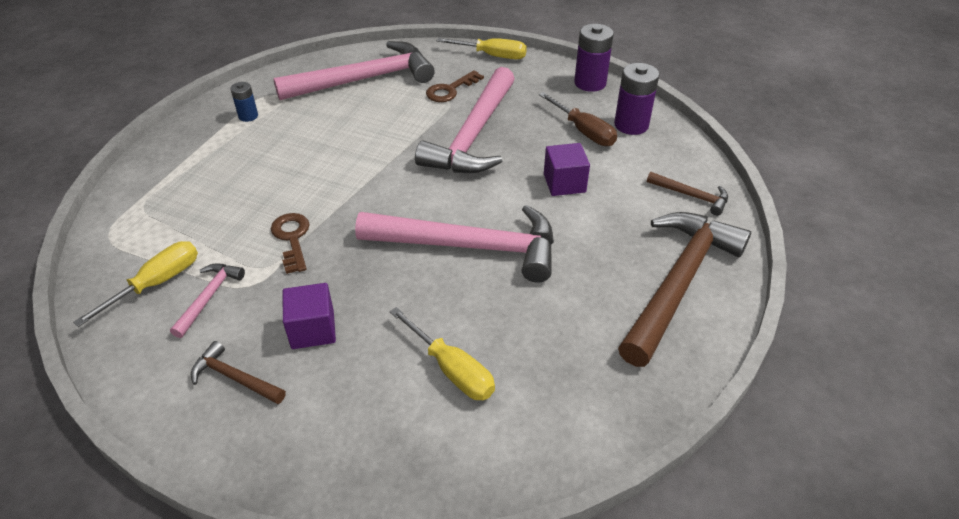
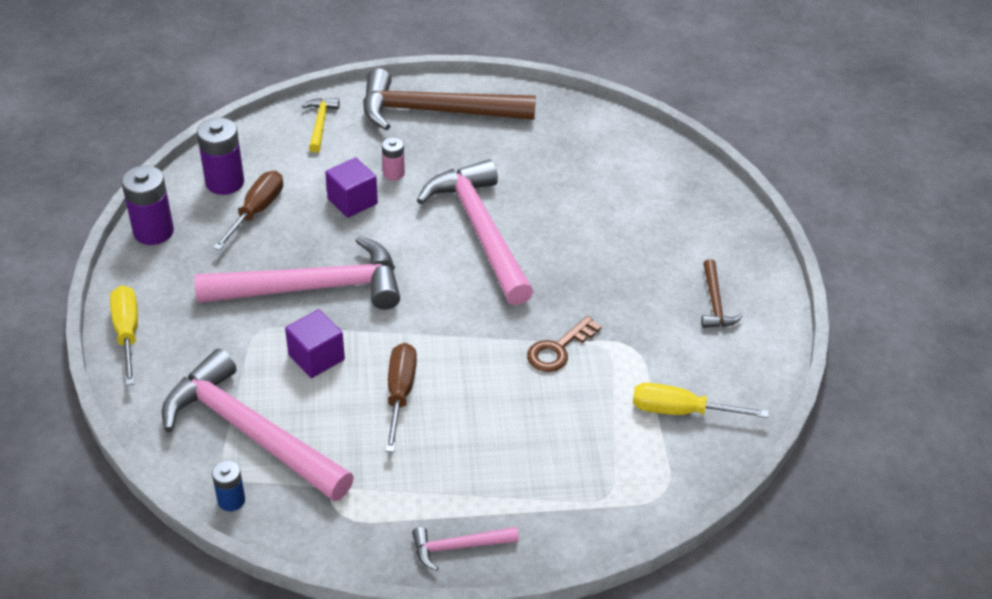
camera: 120 degrees left, 0 degrees up
pink hammer [170,263,245,338] -> pink hammer moved to [412,527,519,571]
blue battery [230,82,258,122] -> blue battery moved to [212,461,245,511]
purple cube [283,283,336,349] -> purple cube moved to [285,309,345,378]
yellow screwdriver [390,307,495,400] -> none
brown key [426,70,484,102] -> none
brown hammer [647,172,728,216] -> yellow hammer [302,98,340,153]
none -> pink battery [382,137,405,180]
none -> brown screwdriver [385,343,417,452]

